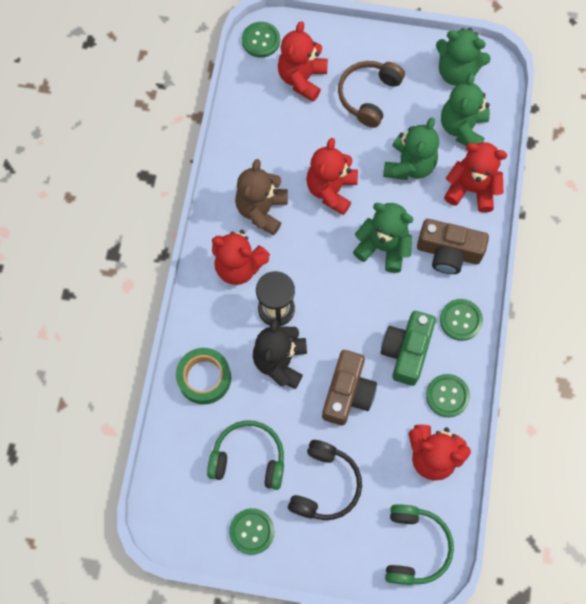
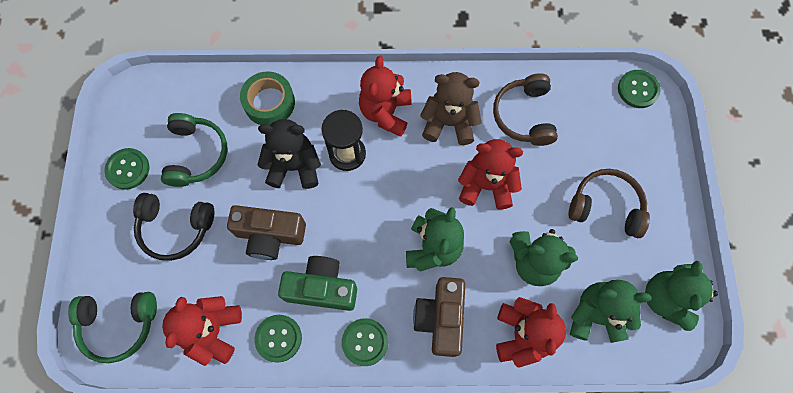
camera: 80 degrees right, 0 degrees up
red teddy bear [278,21,328,102] -> none
none -> brown headphones [493,73,558,146]

